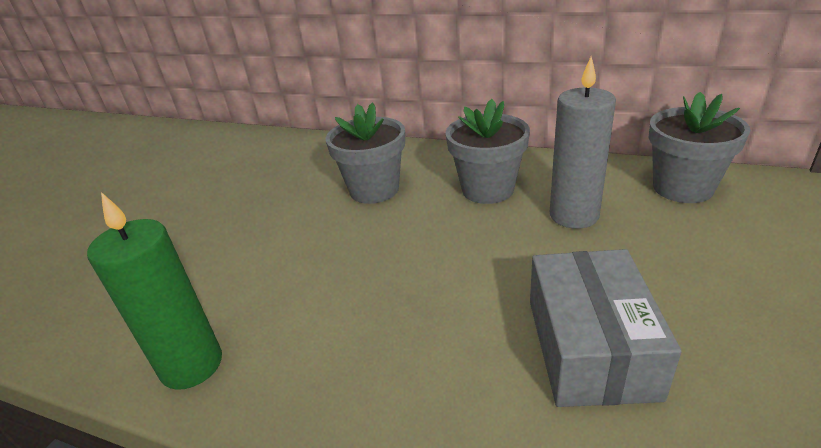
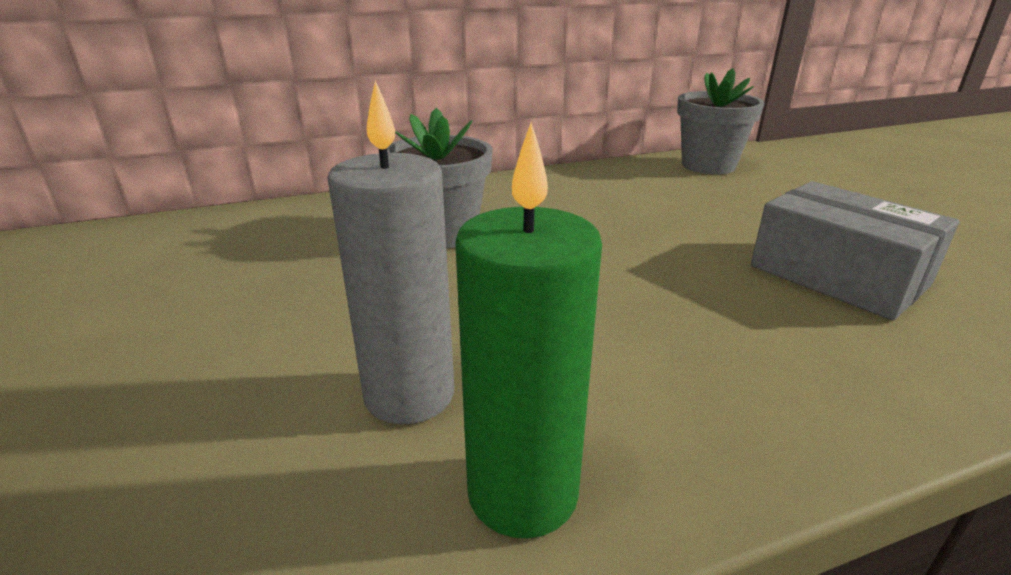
camera: 45 degrees left, 5 degrees down
grey flower pot [445,99,530,204] -> none
grey candle [550,56,616,229] -> grey candle moved to [327,80,454,424]

